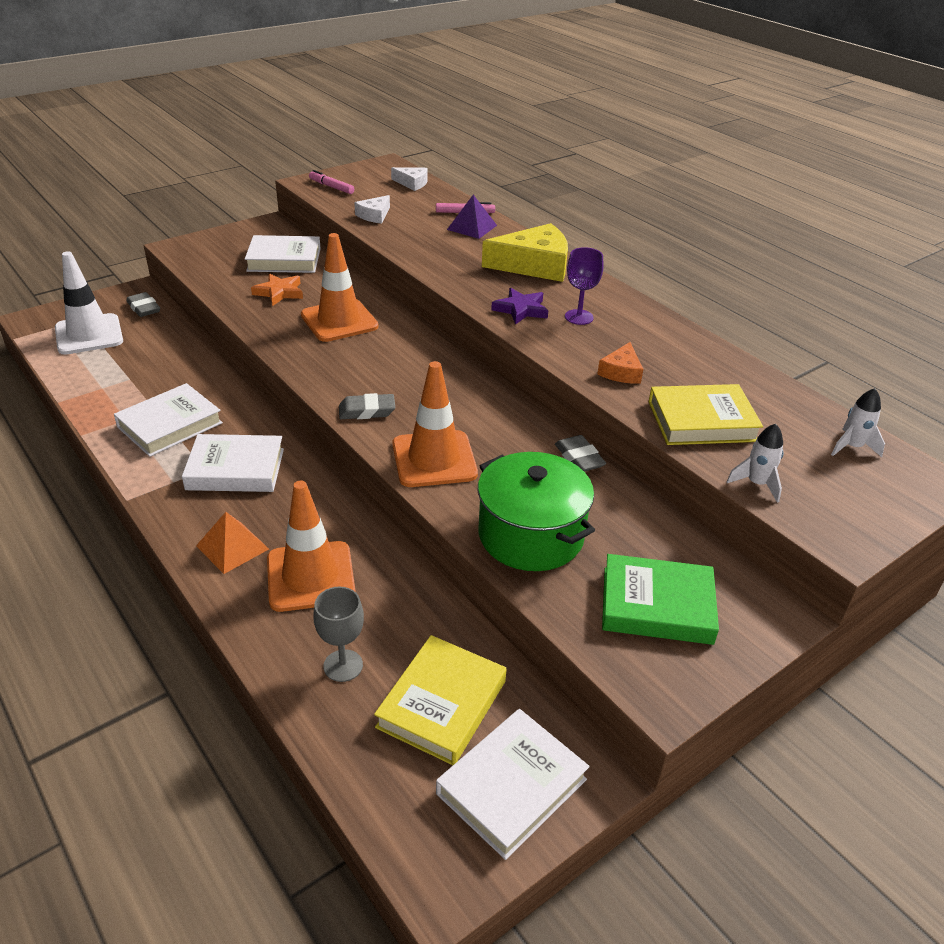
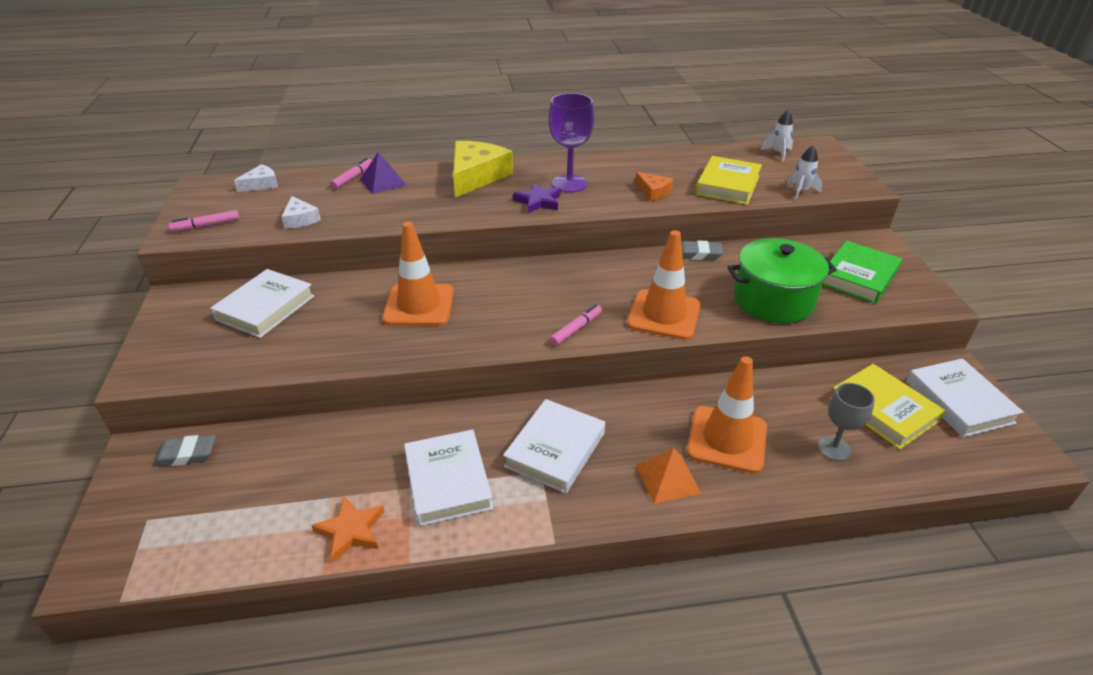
camera: 60 degrees left, 0 degrees up
white traffic cone [55,251,123,355] -> none
orange star [251,273,303,306] -> orange star moved to [311,496,385,562]
grey eraser [339,393,395,419] -> pink marker [550,304,602,346]
purple goblet [565,247,603,325] -> purple goblet [549,93,594,193], size x1.52

